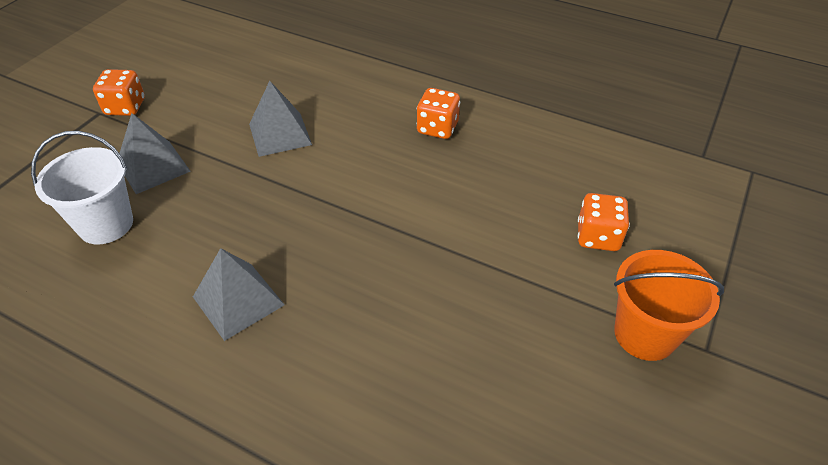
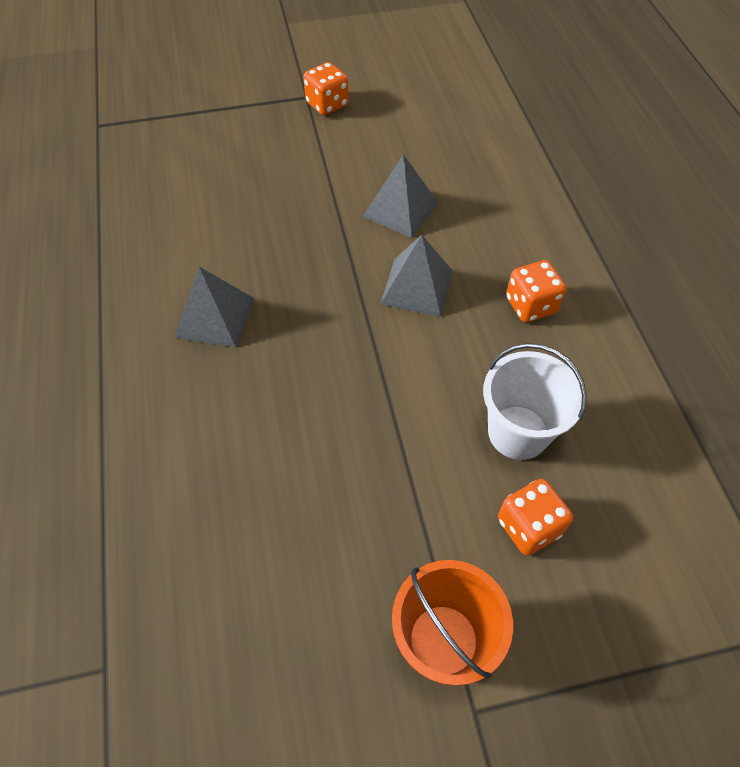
camera: 50 degrees right, 10 degrees up
white bucket [31,131,133,244] -> white bucket moved to [483,343,587,460]
grey pyramid [119,113,191,194] -> grey pyramid moved to [381,235,453,317]

